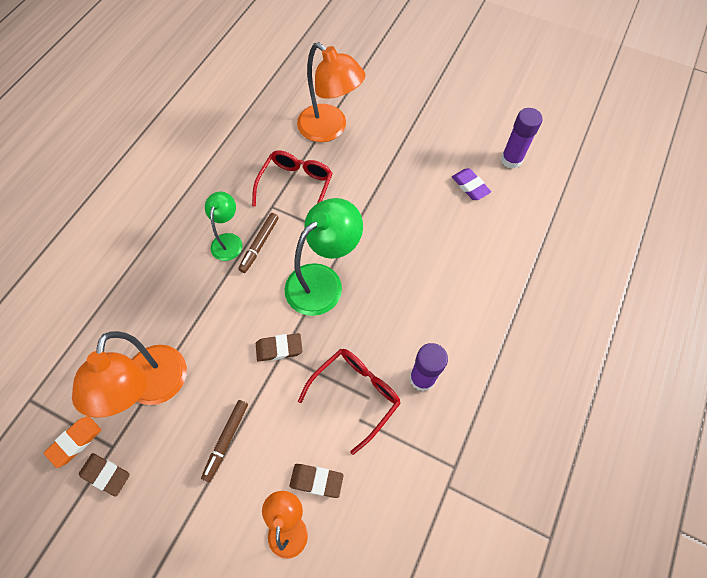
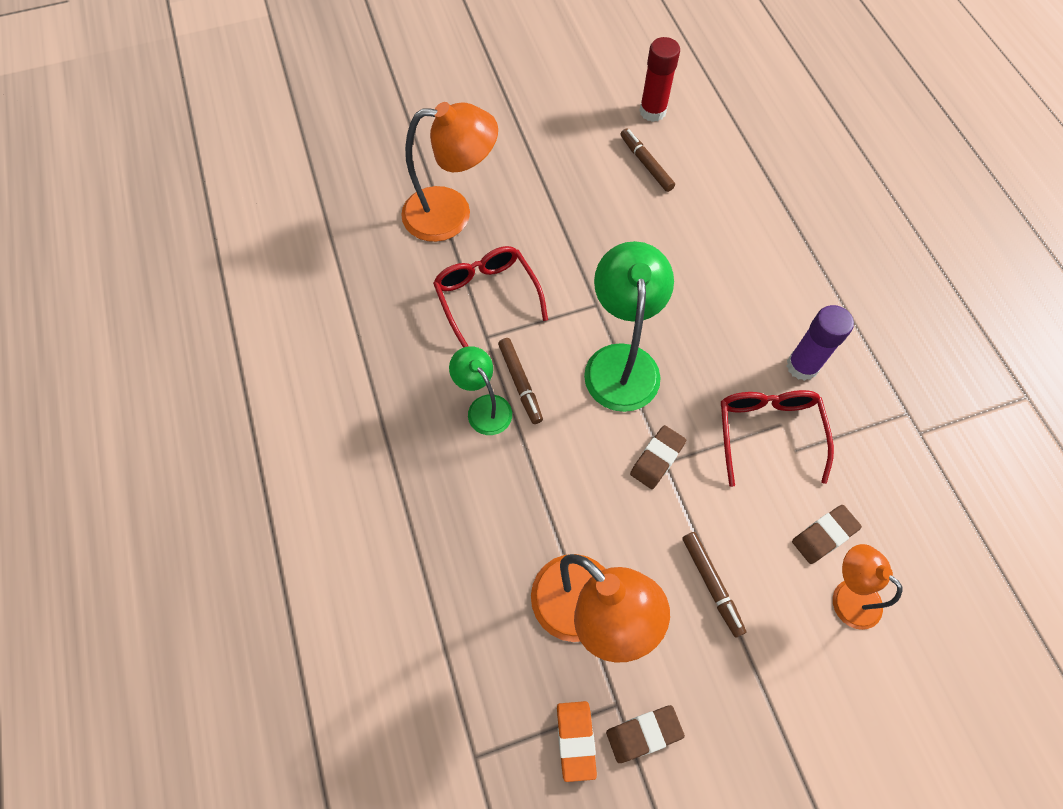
camera: 45 degrees left, 0 degrees up
purple eraser [452,168,491,200] -> brown marker [621,128,675,192]
purple glue stick [501,108,543,169] -> red glue stick [640,37,680,122]

